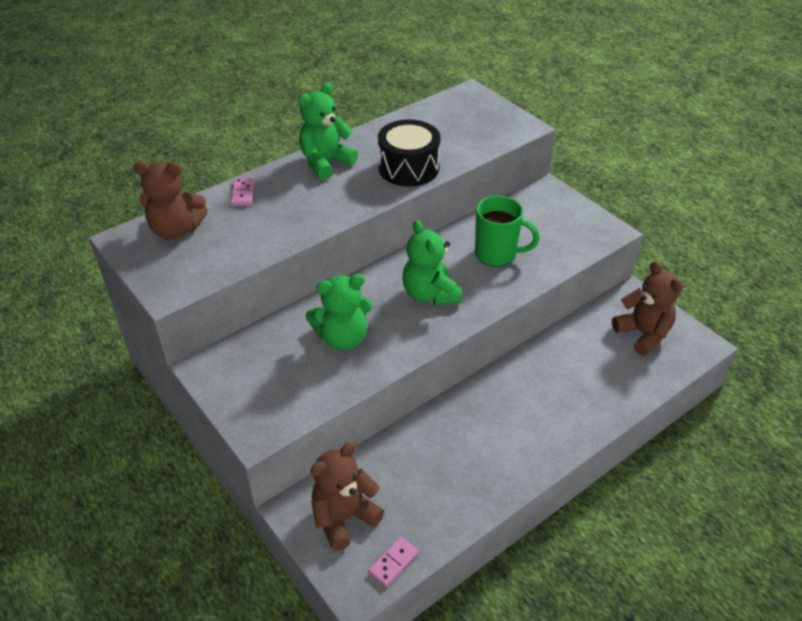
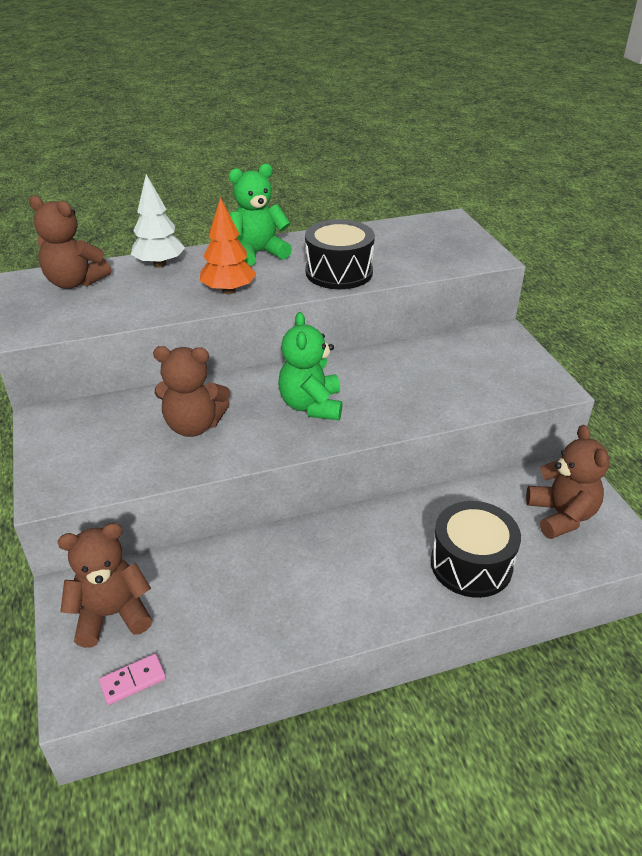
camera: 20 degrees right, 5 degrees down
pink domino [231,178,255,206] -> white tree [131,174,185,268]
green teddy bear [305,274,373,350] -> brown teddy bear [153,346,230,437]
green mug [475,196,540,267] -> none
none -> orange tree [200,197,256,294]
none -> black drum [431,501,521,598]

